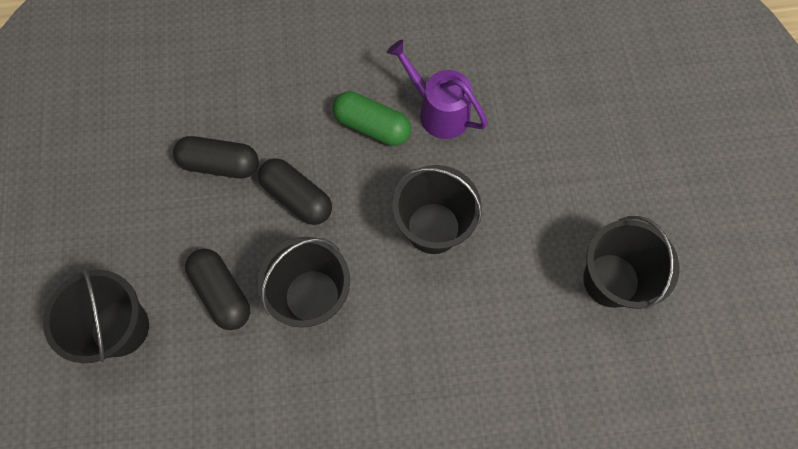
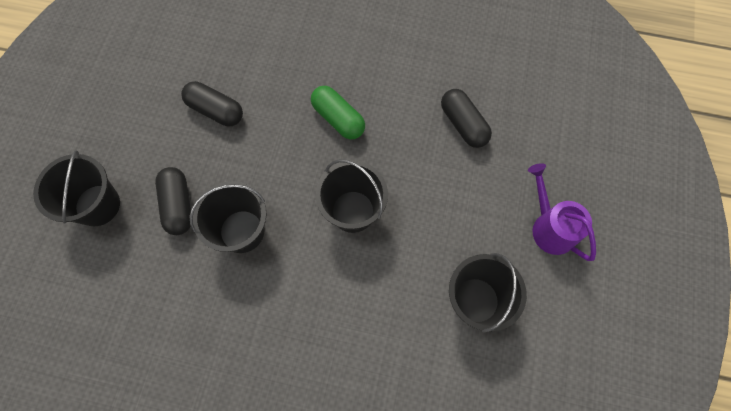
camera: 20 degrees right, 0 degrees up
black capsule [258,158,332,225] -> black capsule moved to [441,89,492,148]
purple watering can [387,40,488,139] -> purple watering can moved to [528,163,596,261]

